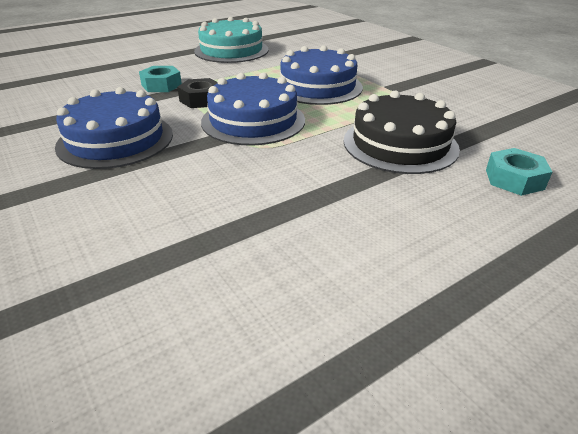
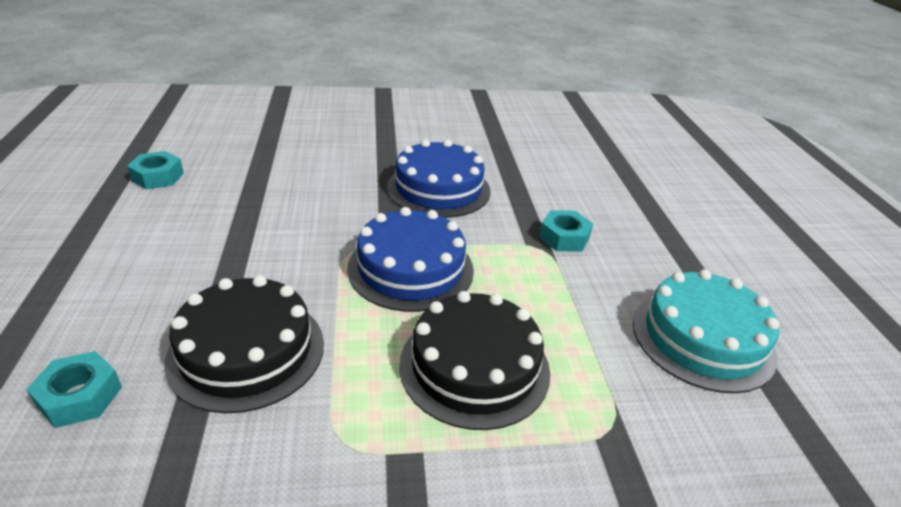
camera: 115 degrees right, 0 degrees up
black nut [177,78,217,108] -> none
blue cake [280,45,363,105] -> black cake [399,291,550,430]
none -> turquoise nut [127,151,184,190]

